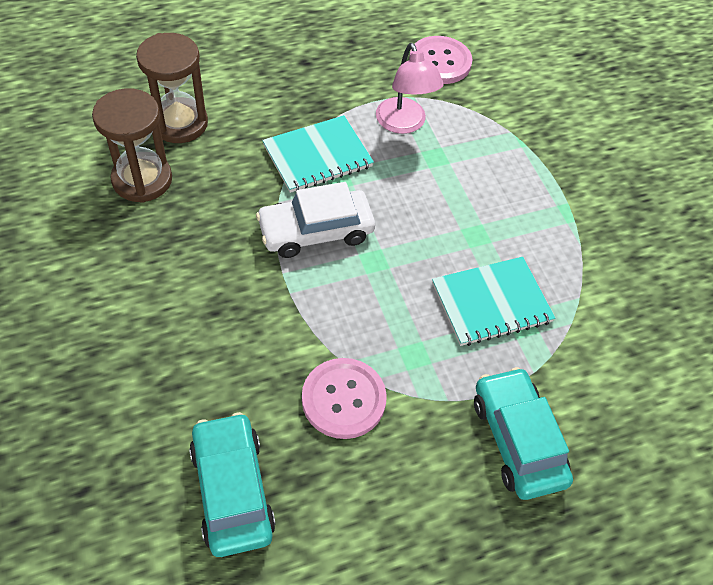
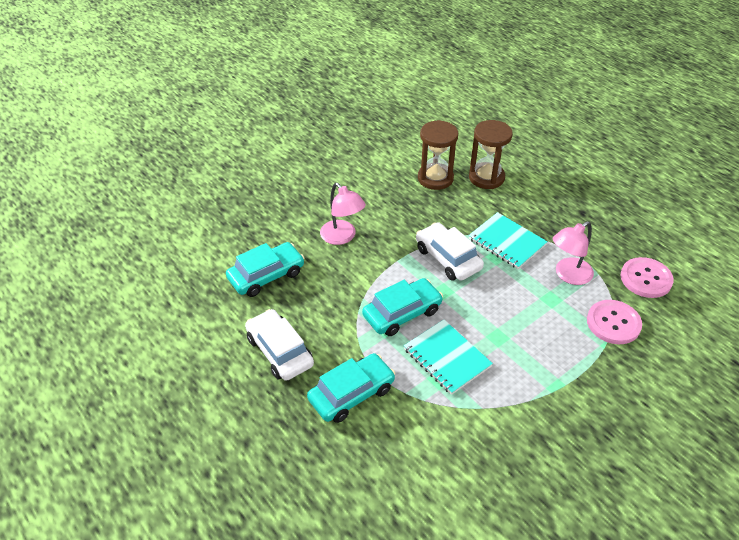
camera: 75 degrees right, 10 degrees down
pink button [302,358,387,439] -> pink button moved to [587,300,642,344]
none -> white car [245,309,314,381]
none -> pink lamp [320,183,366,245]
none -> turquoise car [362,278,443,336]

